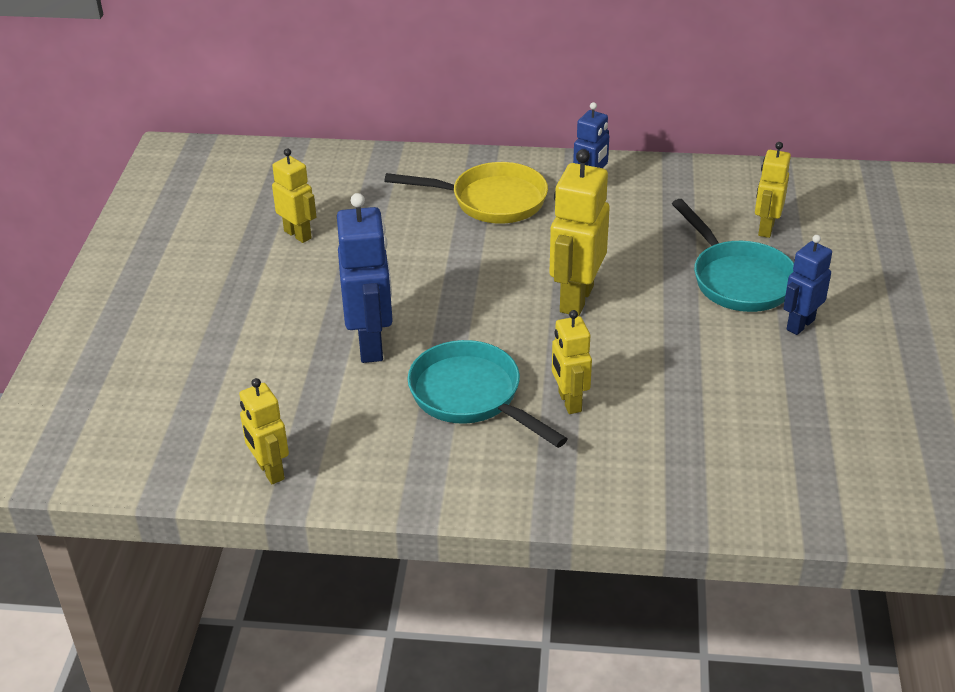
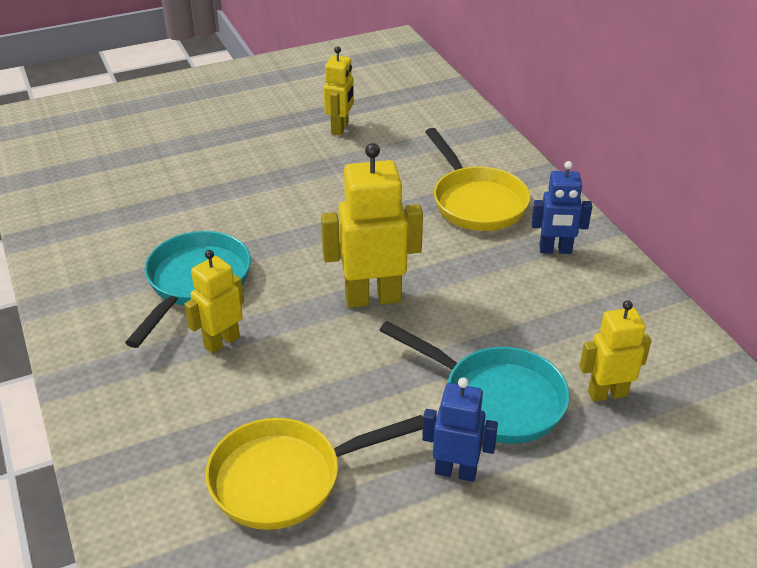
camera: 60 degrees right, 0 degrees up
yellow robot [239,378,289,484] -> none
blue robot [337,193,393,363] -> none
turquoise pan [672,199,794,312] -> turquoise pan turned 90 degrees counterclockwise [379,321,570,444]
none -> yellow pan [205,415,423,530]

